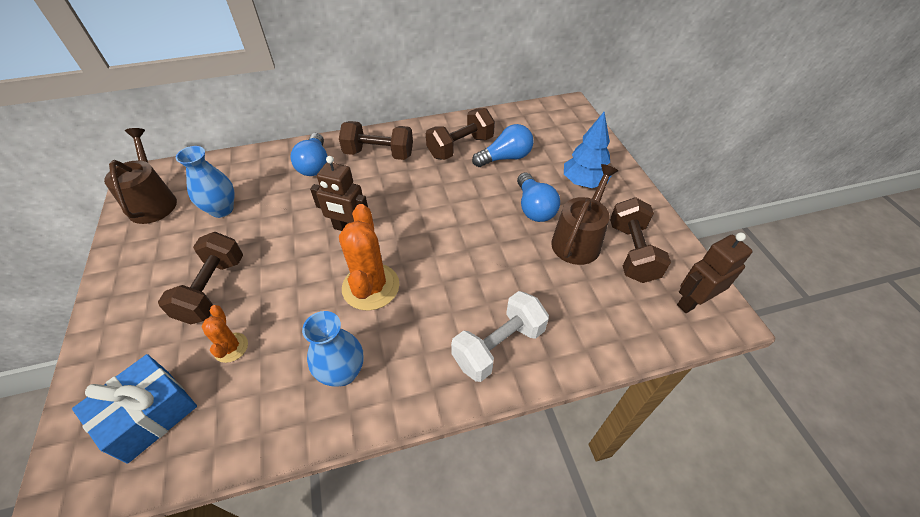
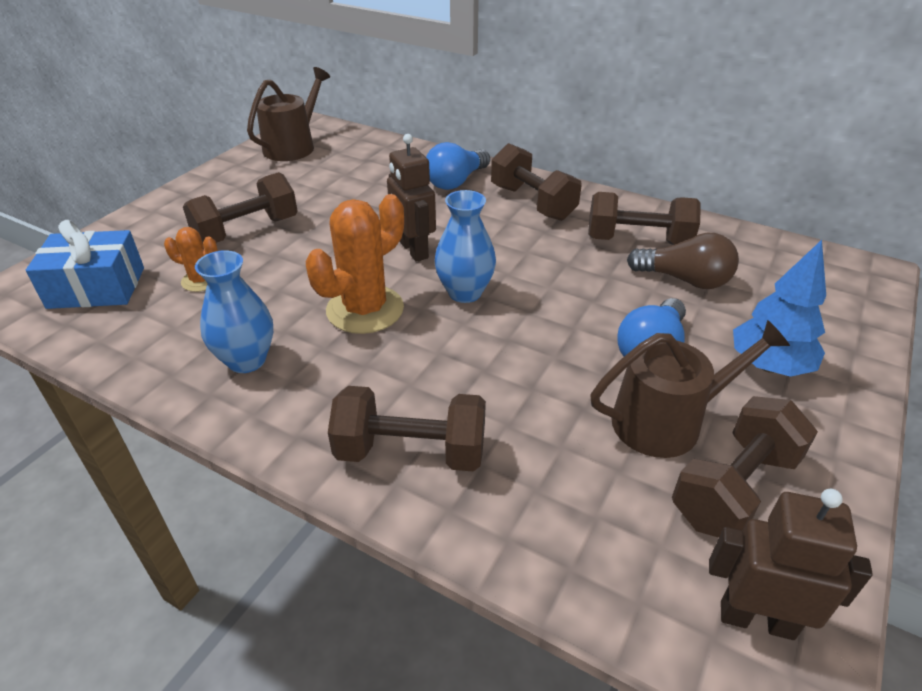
camera: 45 degrees right, 10 degrees down
blue vase [176,146,234,218] -> blue vase moved to [434,190,496,303]
orange cactus [201,305,248,363] -> orange cactus turned 75 degrees clockwise [164,227,218,292]
white dumbbell [451,291,549,382] -> brown dumbbell [328,386,486,472]
blue light bulb [472,124,534,167] -> brown light bulb [627,233,739,289]

